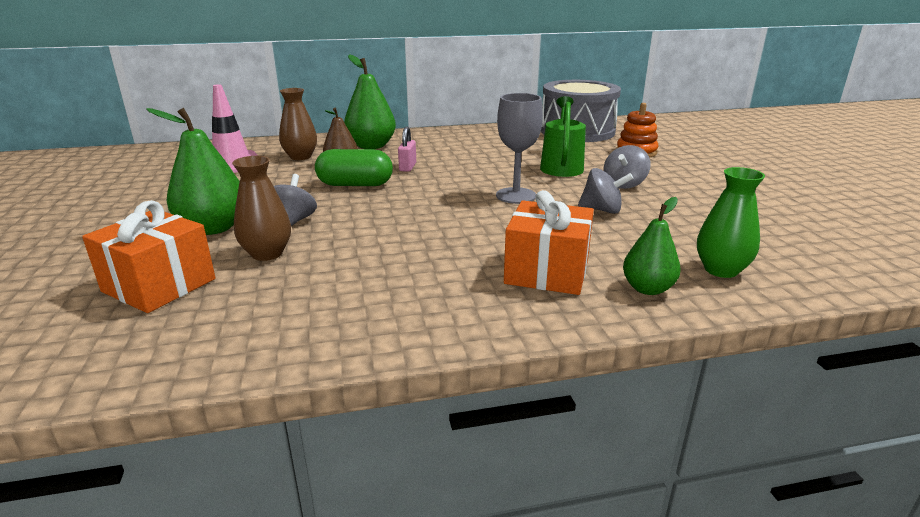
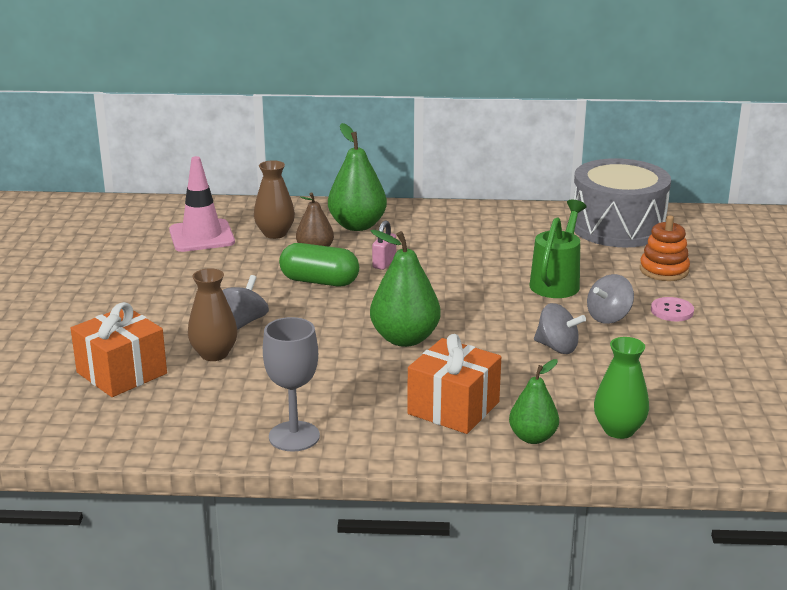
camera: 15 degrees right, 0 degrees up
green pear [146,108,240,235] -> green pear moved to [370,230,441,347]
grey goblet [496,93,543,204] -> grey goblet moved to [263,317,320,452]
none -> pink button [651,297,694,321]

